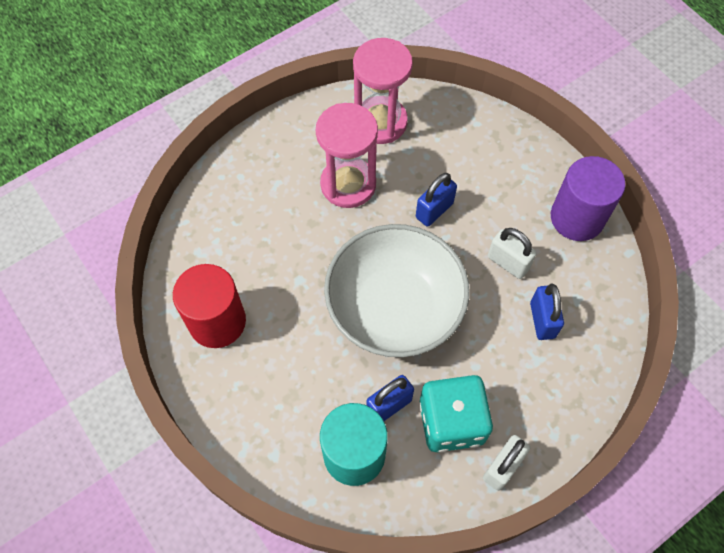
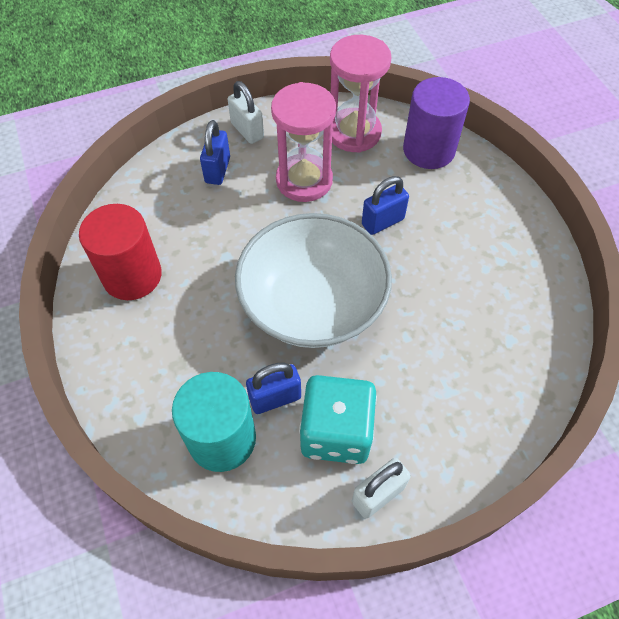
camera: 15 degrees right, 5 degrees down
white padlock [488,228,537,279] -> white padlock moved to [227,81,264,144]
blue padlock [530,283,564,340] -> blue padlock moved to [200,120,230,185]
purple cylinder [551,156,625,241] -> purple cylinder moved to [403,77,470,169]

